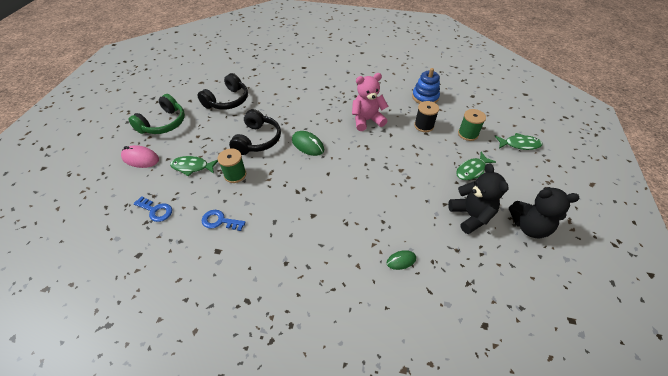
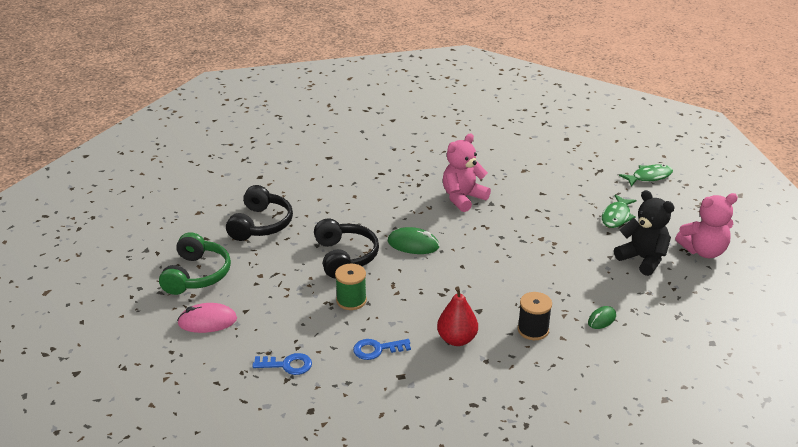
camera: 25 degrees left, 15 degrees down
green fish [170,156,218,177] -> none
blue stacking toy [412,68,440,104] -> none
black spool [414,101,439,132] -> black spool moved to [517,292,552,340]
green spool [458,109,486,141] -> none
black teddy bear [509,187,580,238] -> pink teddy bear [675,193,738,258]
none -> red pear [437,286,478,346]

